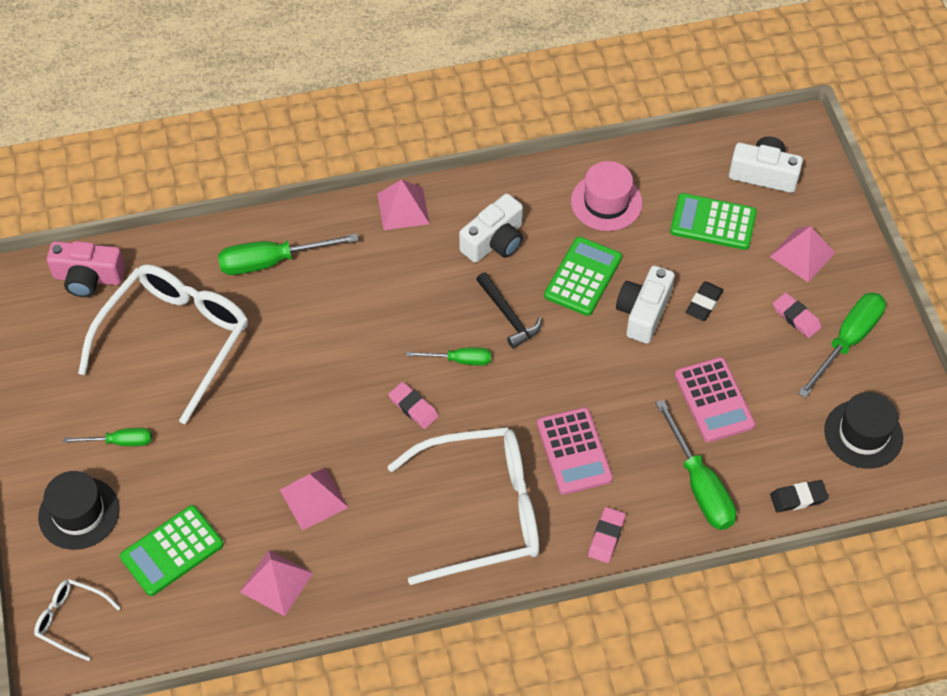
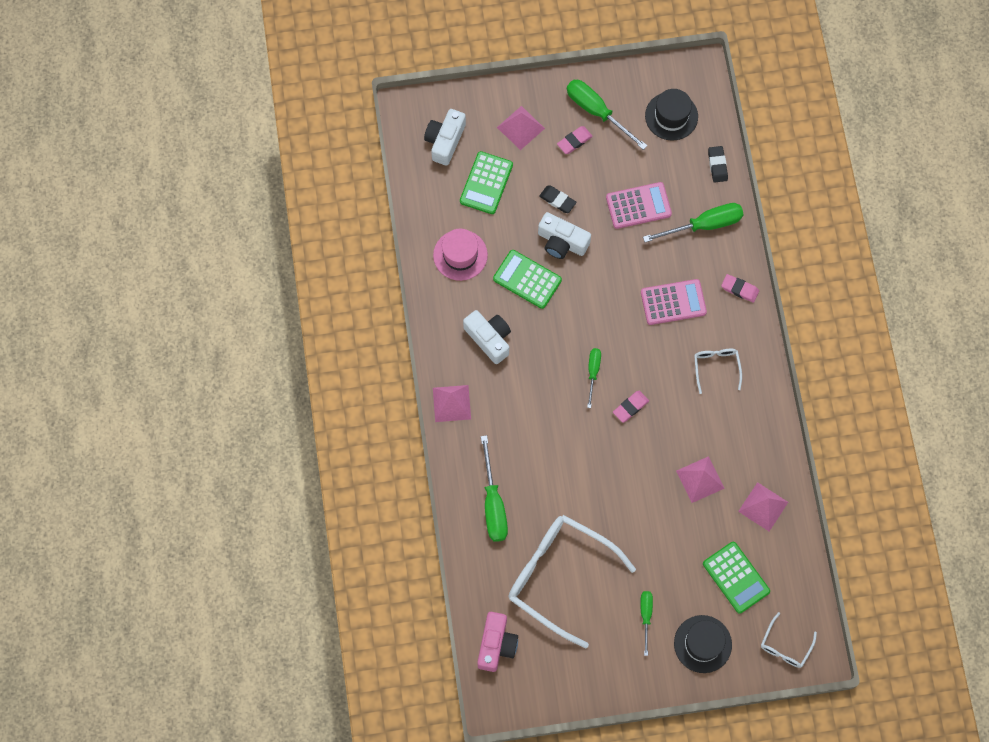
camera: 85 degrees left, 15 degrees up
white glasses [387,427,539,585] -> white glasses [694,349,742,394], size x0.45
black hammer [476,272,542,349] -> none

